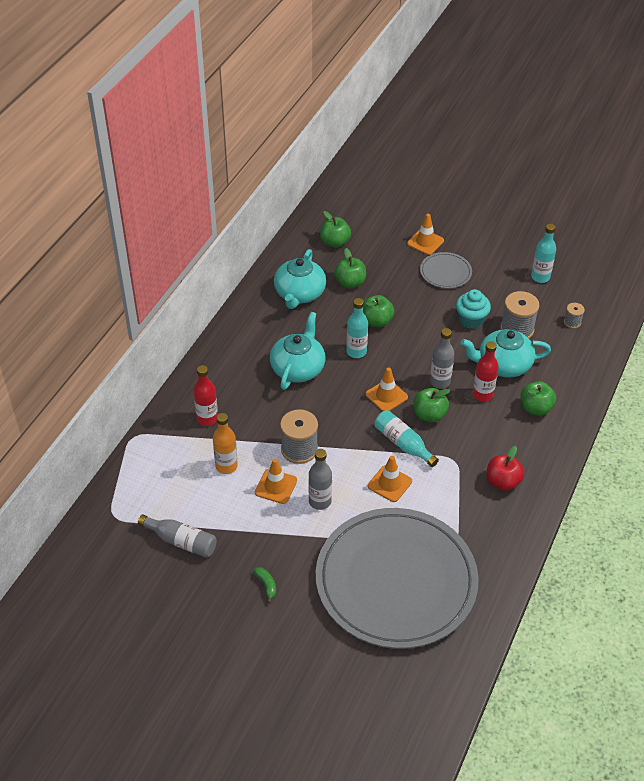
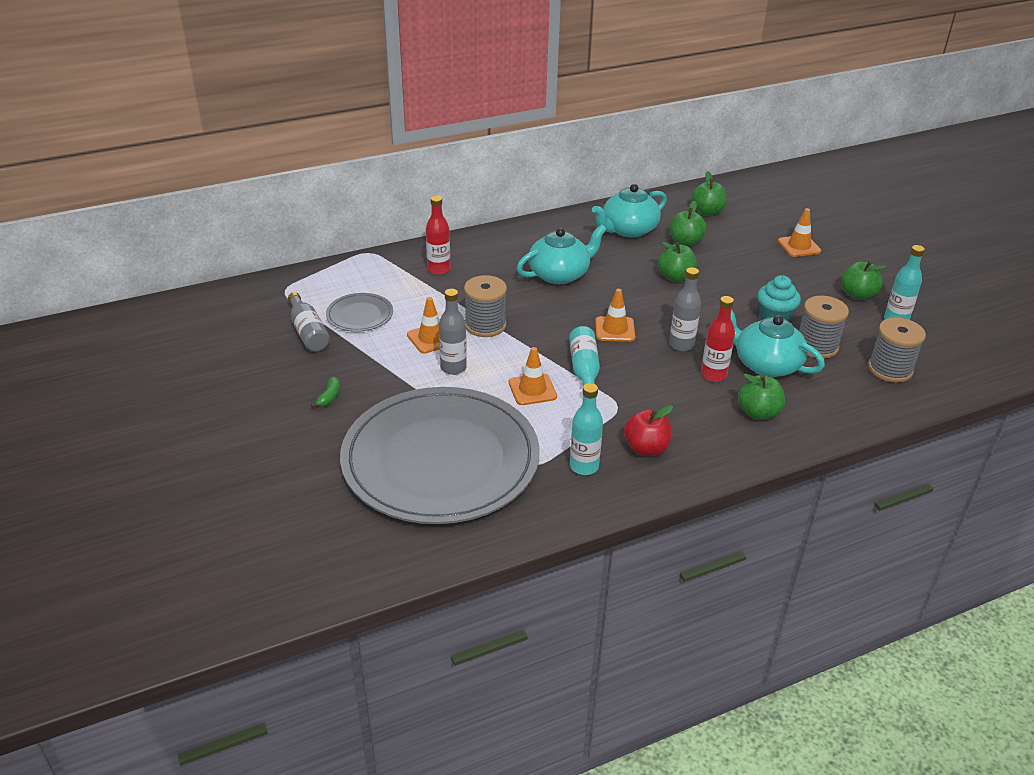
camera: 40 degrees right, 10 degrees down
orange bottle [213,413,238,474] -> none
turquoise bottle [346,298,368,358] -> turquoise bottle moved to [570,383,603,475]
green apple [413,388,450,422] -> green apple moved to [841,261,886,300]
grey plate [420,252,472,288] -> grey plate moved to [326,293,393,332]
grey spool [564,303,585,329] -> grey spool [868,317,926,383], size x1.91

